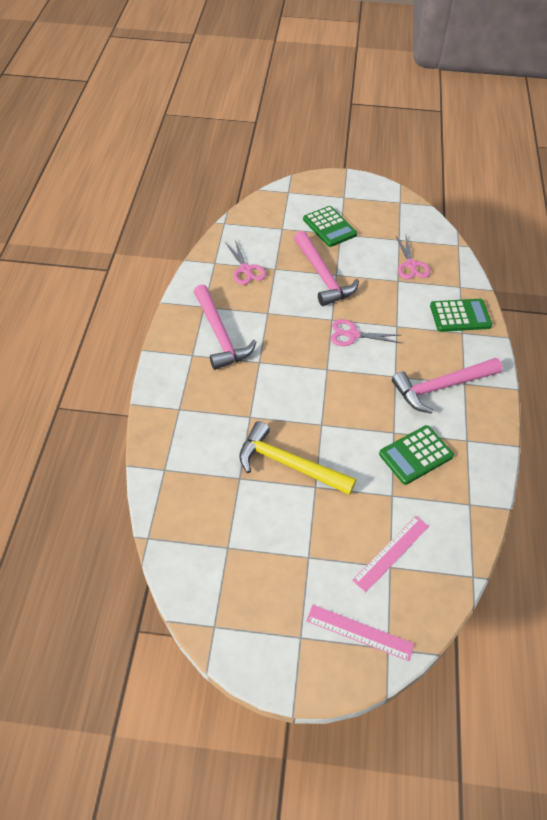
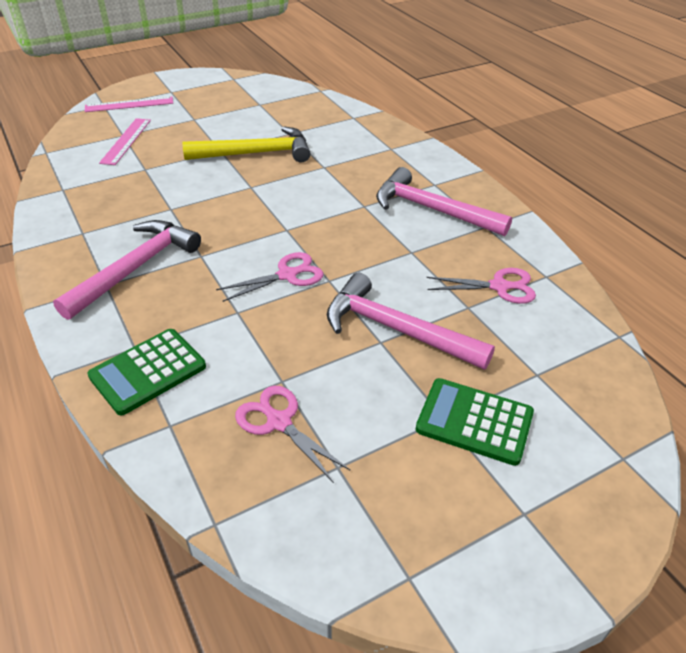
camera: 145 degrees right, 10 degrees down
pink scissors [225,240,266,285] -> pink scissors turned 150 degrees clockwise [426,268,536,304]
green calculator [379,425,454,485] -> none

